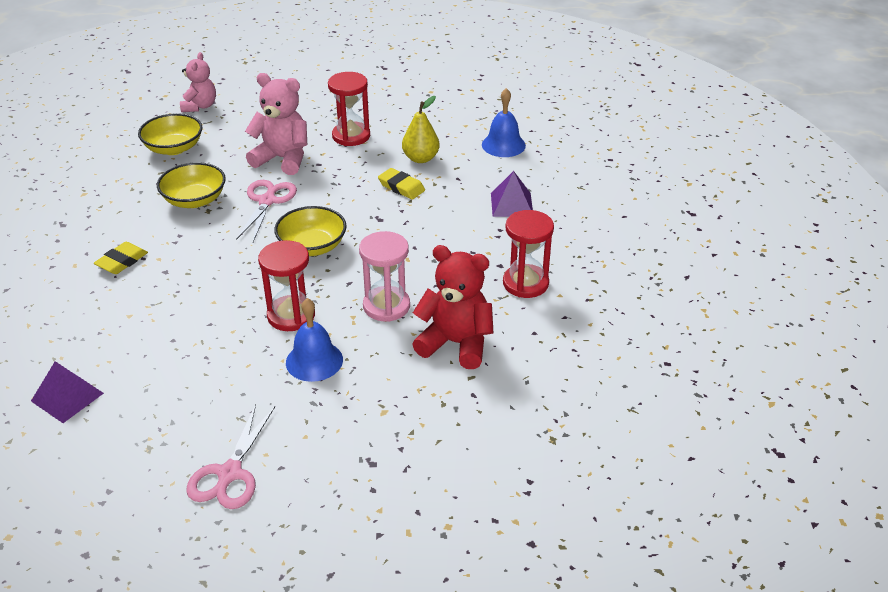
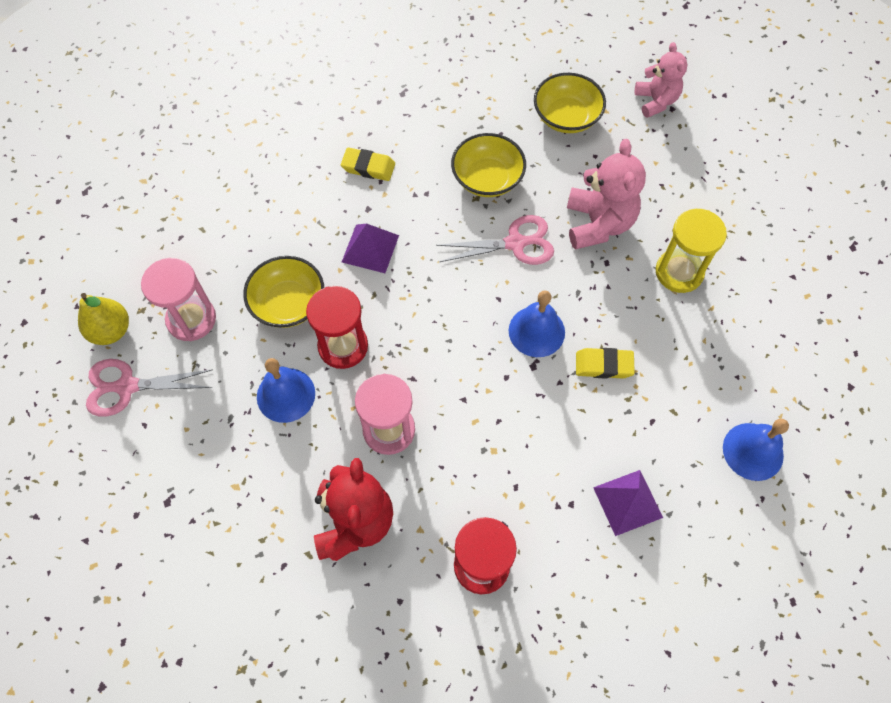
camera: 70 degrees right, 25 degrees up
purple pyramid [31,361,104,423] -> purple pyramid moved to [342,223,399,273]
pink teddy bear [180,52,216,112] -> pink teddy bear turned 90 degrees counterclockwise [635,42,688,118]
yellow bowl [274,206,347,256] -> yellow bowl moved to [243,256,324,328]
red hourglass [328,72,370,146] -> yellow hourglass [656,209,727,293]
yellow eraser [378,168,425,199] -> yellow eraser turned 75 degrees clockwise [576,348,635,379]
yellow pear [402,96,440,163] -> yellow pear moved to [78,293,129,345]
none -> pink hourglass [141,258,216,341]
none -> blue bell [509,290,565,357]

